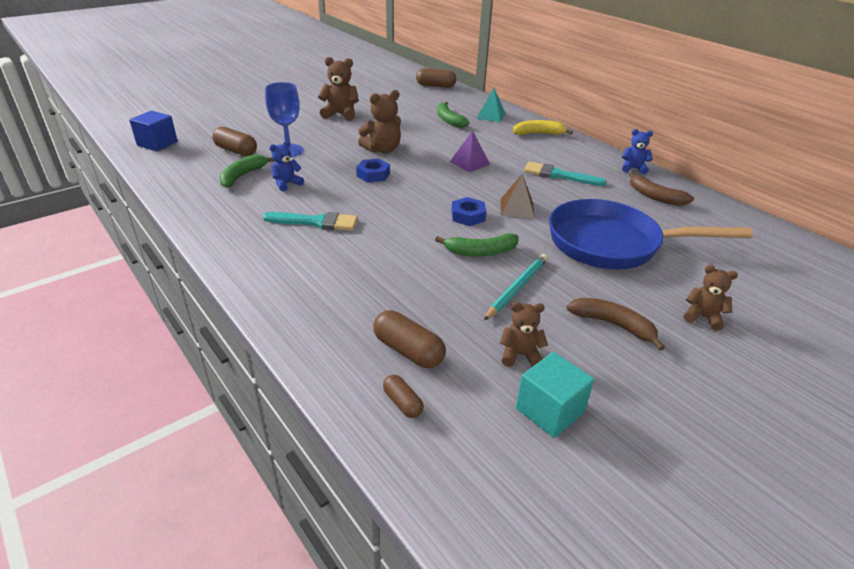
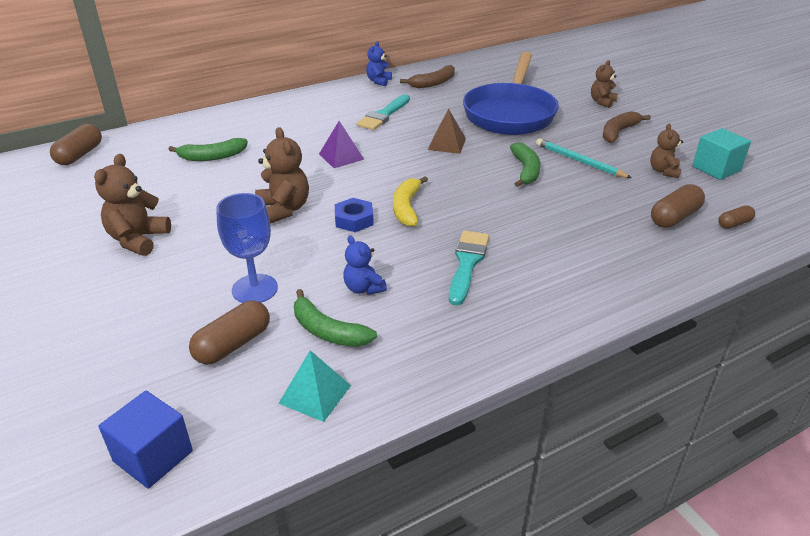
camera: 80 degrees left, 0 degrees up
blue nut [451,197,487,226] -> none
turquoise pyramid [476,88,506,122] -> turquoise pyramid moved to [278,350,351,422]
yellow banana [513,120,573,135] -> yellow banana moved to [393,176,428,227]

